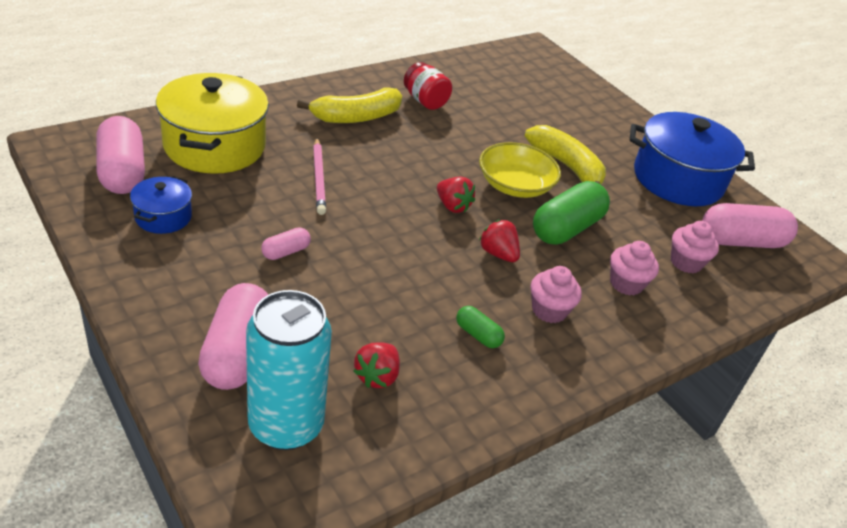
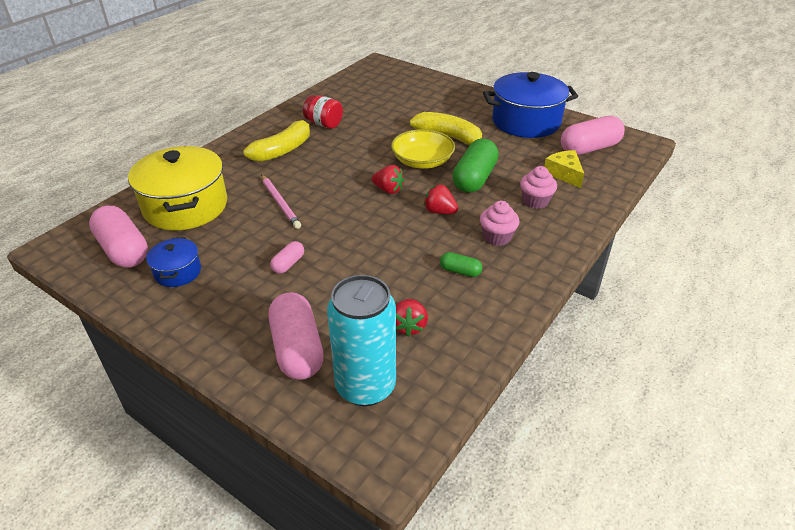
camera: 15 degrees left, 0 degrees up
pink cupcake [671,221,719,273] -> yellow cheese [544,150,584,188]

